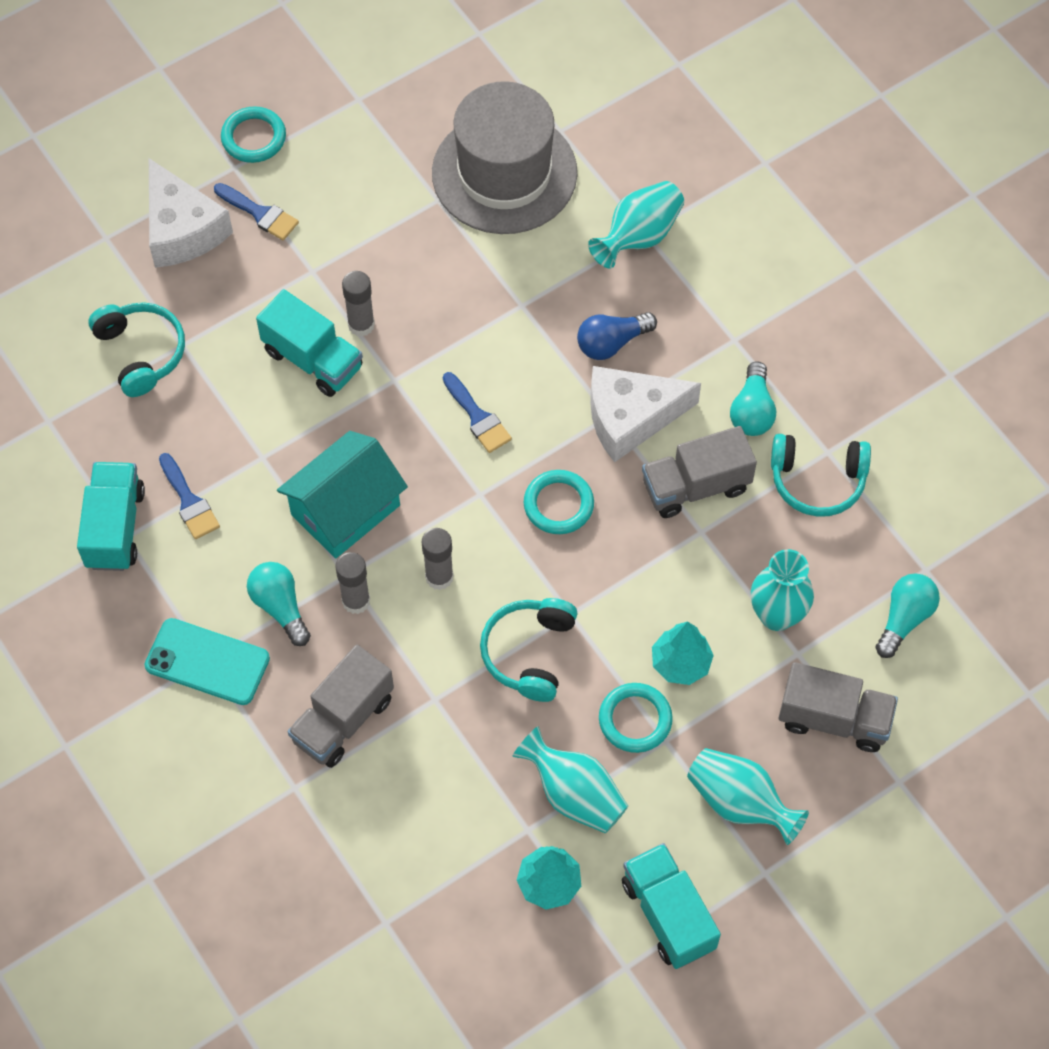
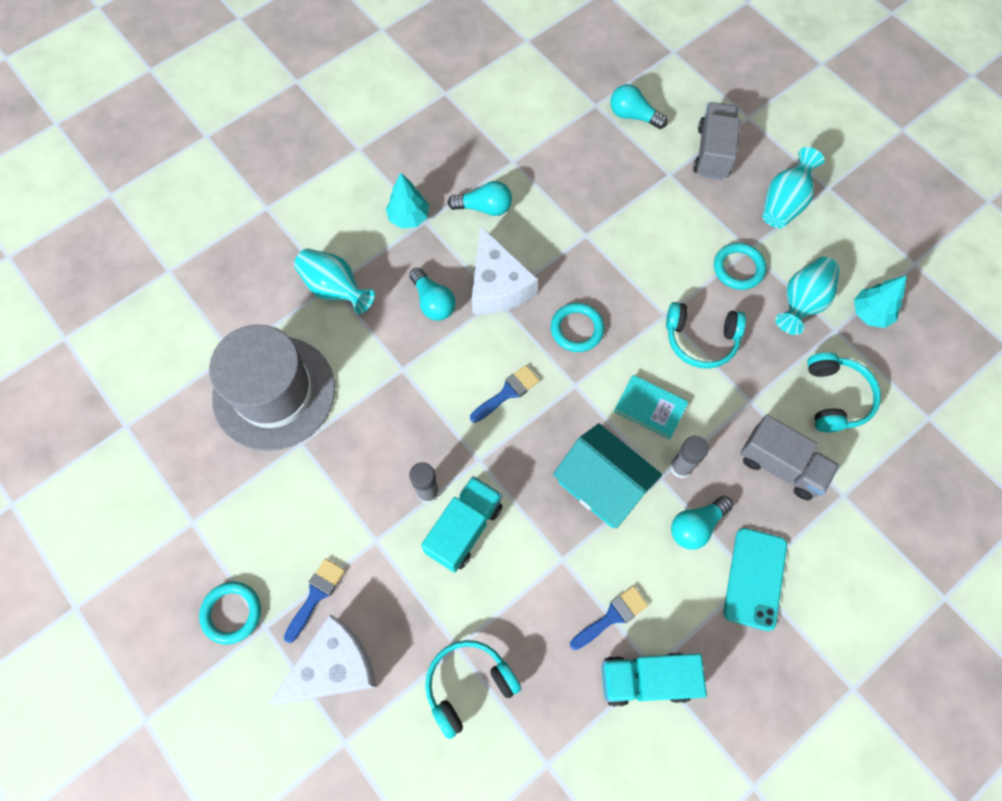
camera: 95 degrees left, 5 degrees up
grey glue stick [422,528,454,590] -> turquoise book [614,375,688,439]
blue light bulb [577,312,657,360] -> turquoise light bulb [409,268,456,321]
turquoise truck [622,843,721,969] -> none
grey truck [642,426,757,518] -> none
turquoise tree [652,621,714,685] -> turquoise tree moved to [386,173,429,229]
turquoise vase [751,549,814,631] -> none
turquoise headphones [771,434,871,517] -> turquoise headphones moved to [807,352,881,432]

